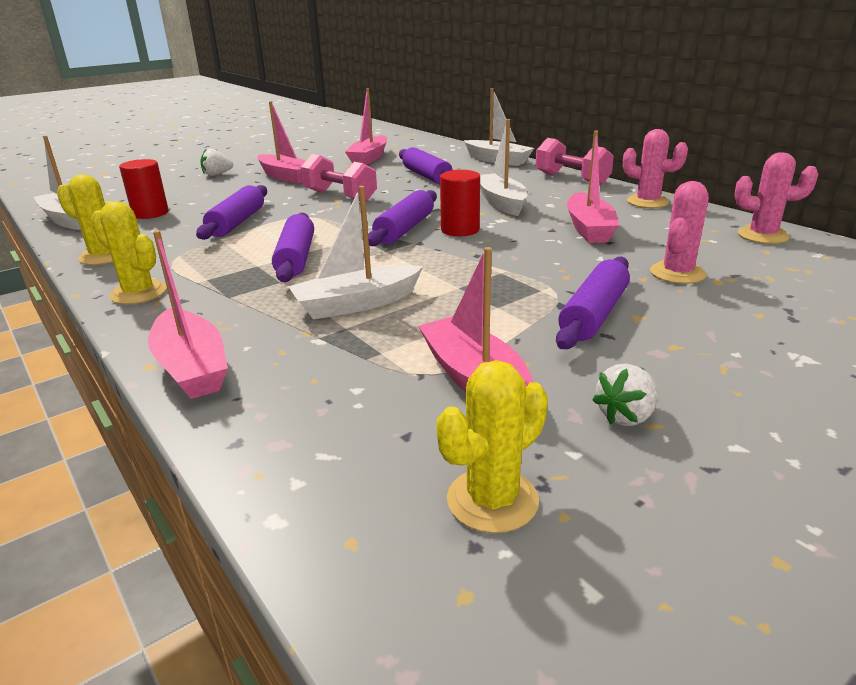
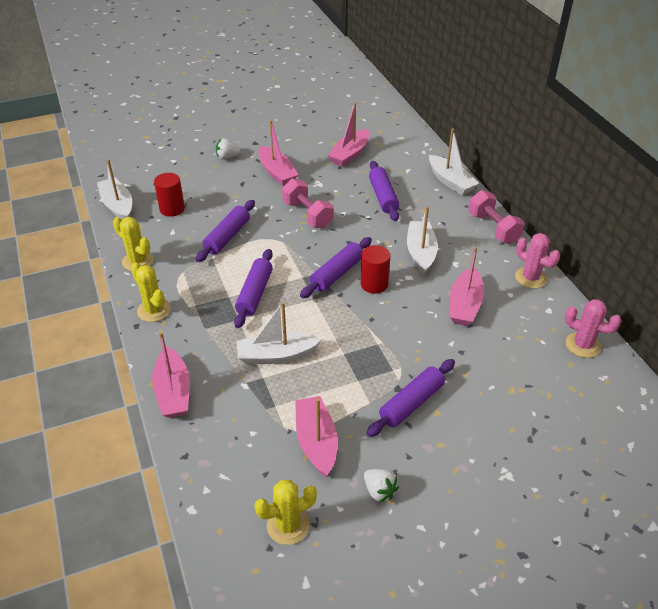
camera: 15 degrees right, 15 degrees up
white strawberry [592,364,659,426] -> white strawberry turned 105 degrees counterclockwise [364,469,399,503]
pink cactus [650,181,709,284] -> none

